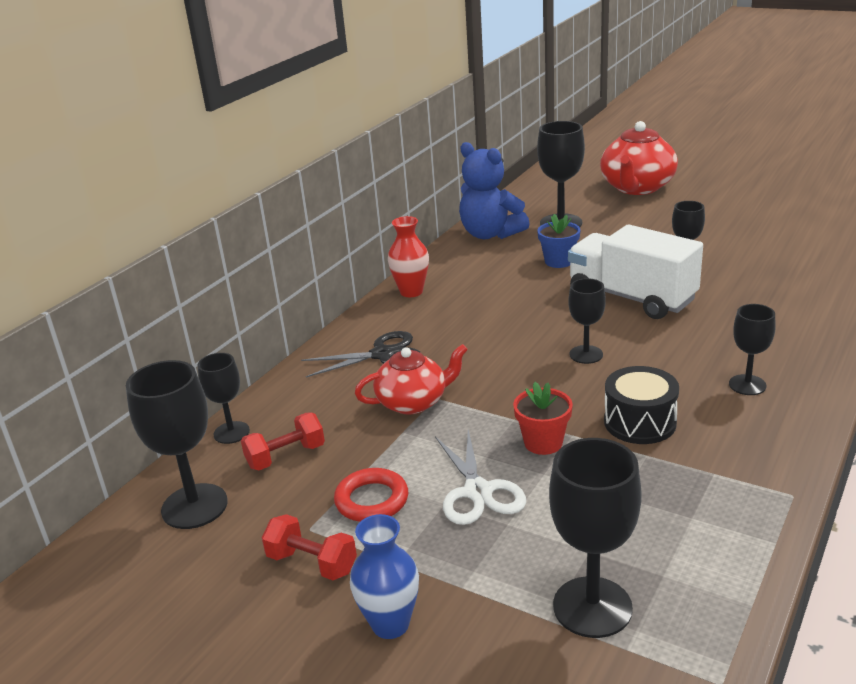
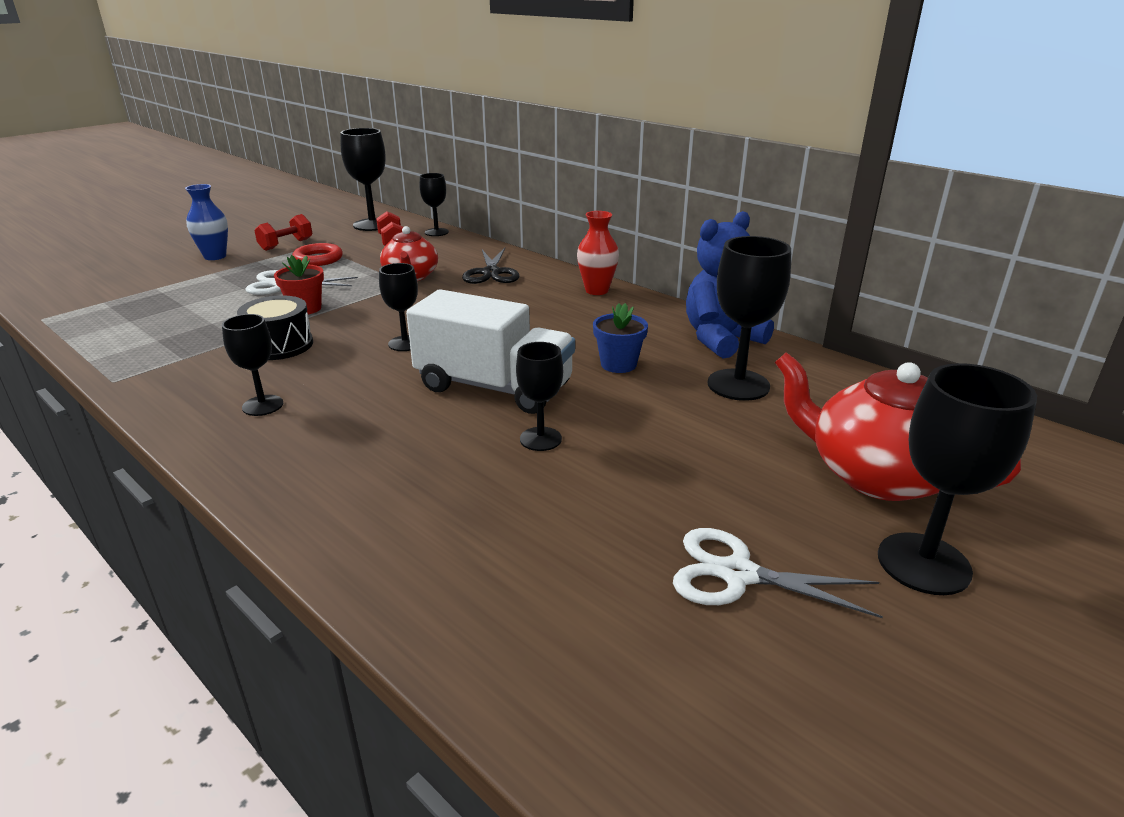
camera: 100 degrees right, 0 degrees up
black goblet [549,438,642,638] -> black goblet moved to [878,363,1037,595]
white truck [568,224,703,319] -> white truck turned 60 degrees clockwise [406,289,575,414]
none -> white scissors [673,528,883,618]

